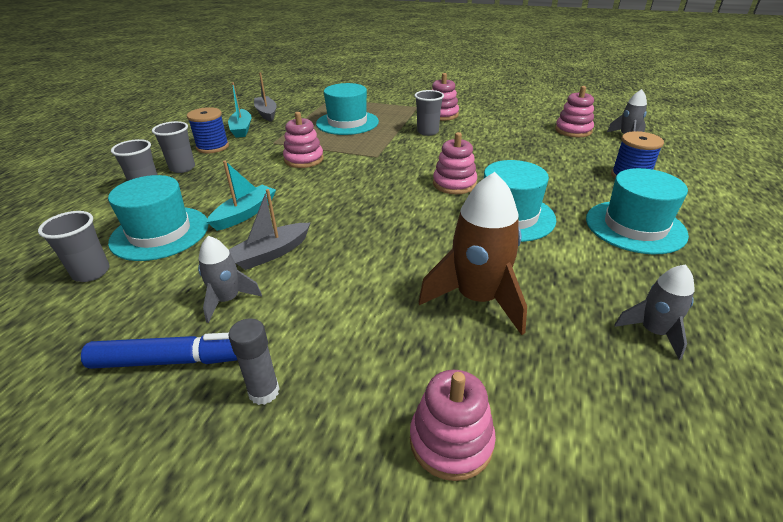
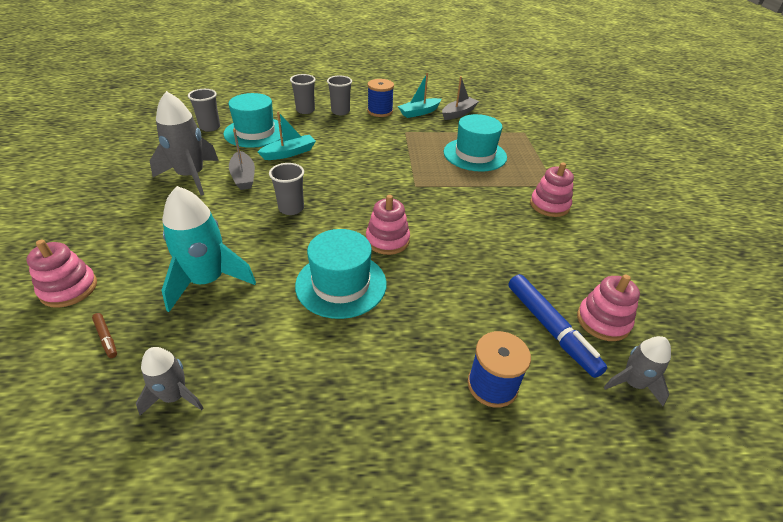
camera: 65 degrees right, 5 degrees up
blue marker [81,333,237,369] -> blue marker moved to [508,274,607,378]
grey rocket [198,236,262,323] -> grey rocket [150,91,219,196], size x1.78
turquoise boat [207,161,276,231] -> turquoise boat turned 45 degrees counterclockwise [258,111,316,160]
grey glue stick [228,318,280,405] -> none
grey boat [229,189,310,270] -> grey boat turned 135 degrees counterclockwise [229,129,255,190]
pink stacking toy [283,112,324,168] -> none
grey cup [414,90,444,136] -> grey cup moved to [269,163,304,215]
brown rocket [419,172,527,335] -> turquoise rocket [161,186,256,312]
turquoise hat [586,168,689,254] -> none
none -> brown marker [92,313,117,358]

